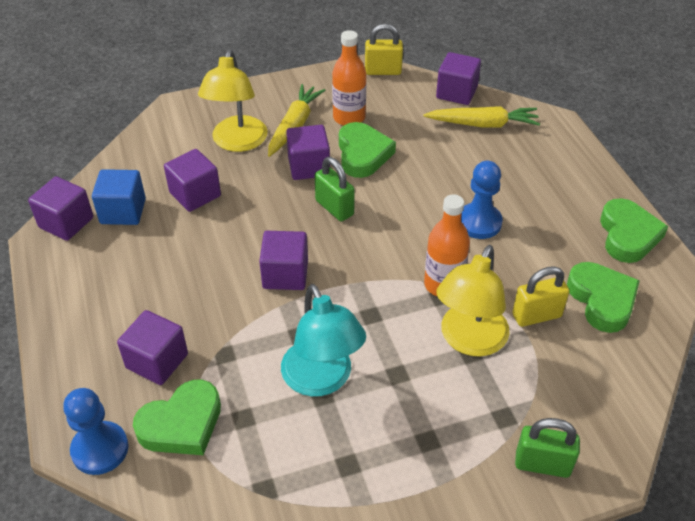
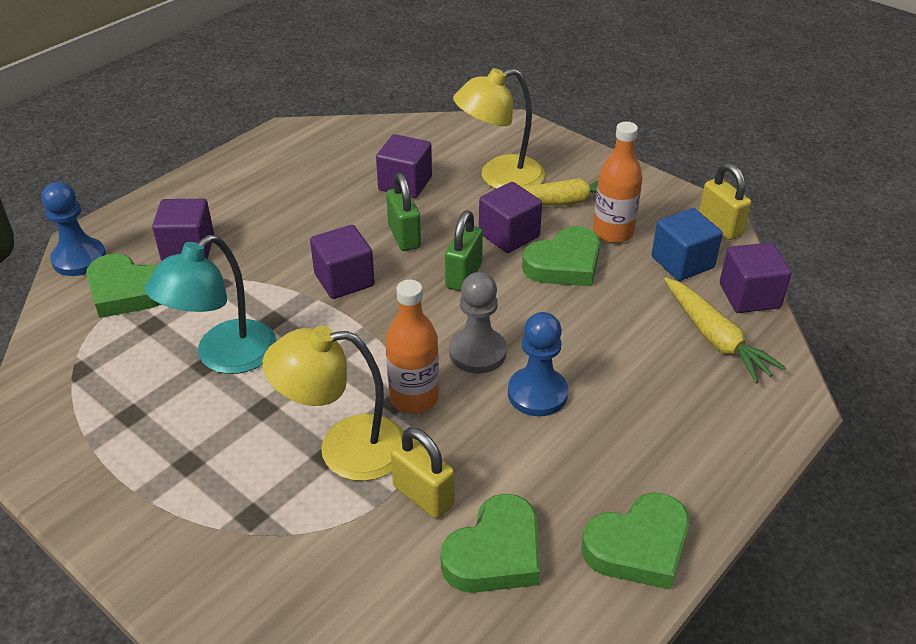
camera: 60 degrees right, 5 degrees down
purple cube [28,176,93,241] -> none
blue cube [92,169,146,225] -> blue cube moved to [652,208,723,281]
green padlock [515,418,580,478] -> green padlock moved to [386,173,421,251]
none -> grey pawn [449,272,507,373]

